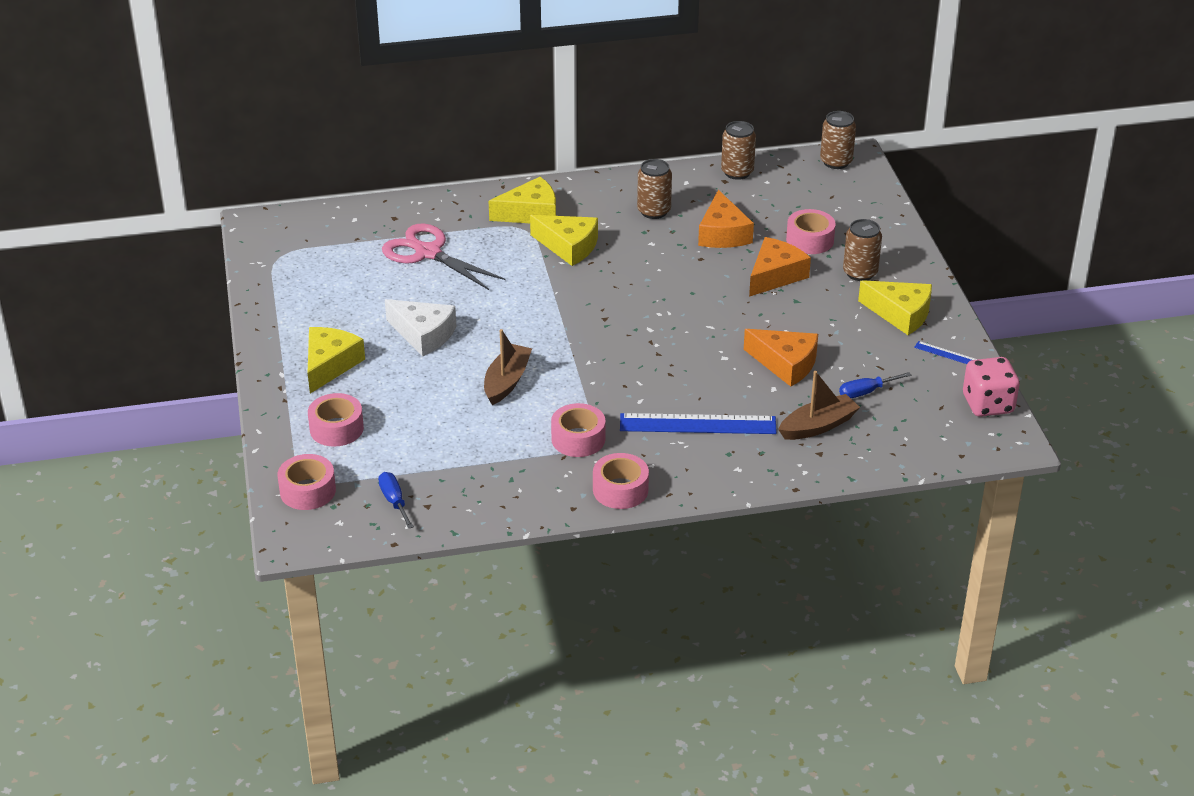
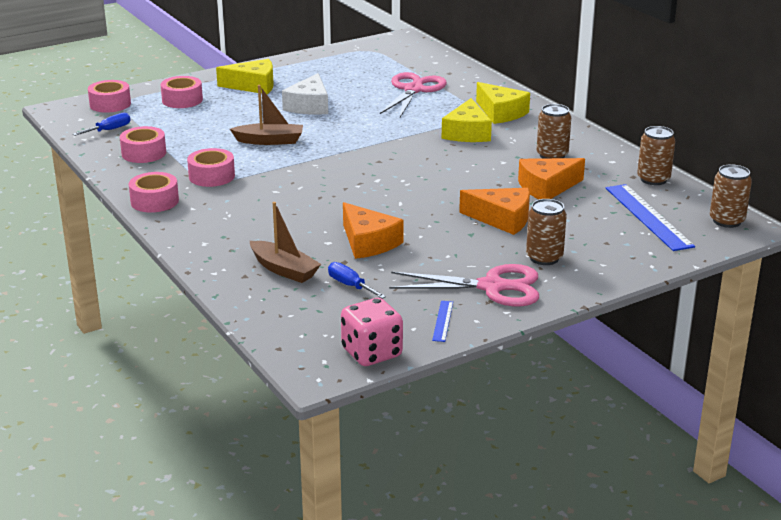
camera: 70 degrees right, 10 degrees down
blue ruler [620,413,777,434] -> blue ruler moved to [606,184,695,251]
orange cheese [744,329,818,387] -> orange cheese turned 45 degrees counterclockwise [343,202,403,259]
pink tape [786,209,836,254] -> pink tape moved to [120,126,166,163]
yellow cheese [858,280,932,335] -> pink scissors [389,264,539,307]

